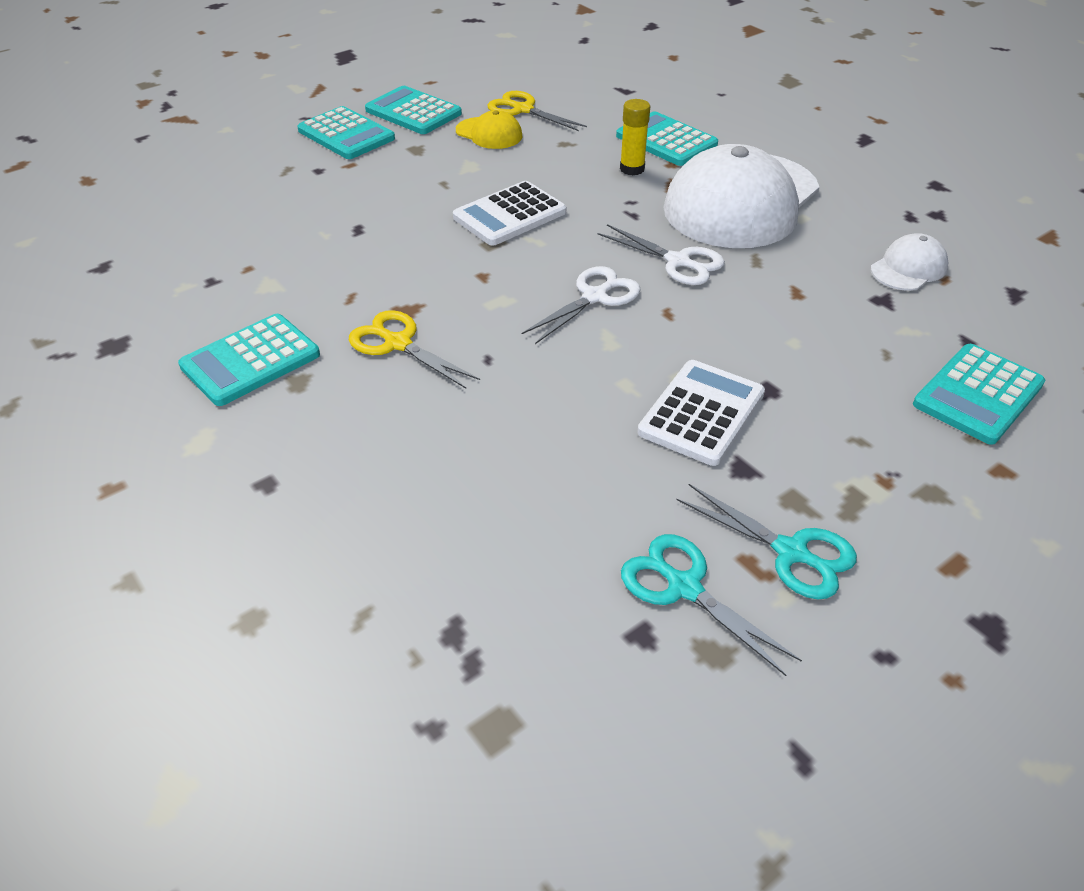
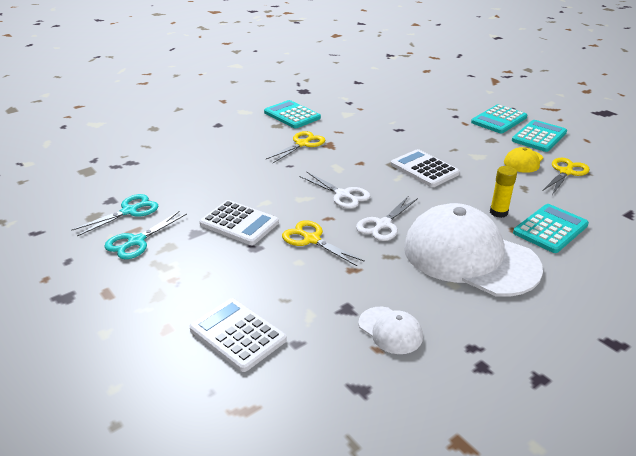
camera: 90 degrees right, 10 degrees down
turquoise calculator [913,344,1045,445] -> white calculator [189,298,287,372]
none -> yellow scissors [282,220,365,266]

